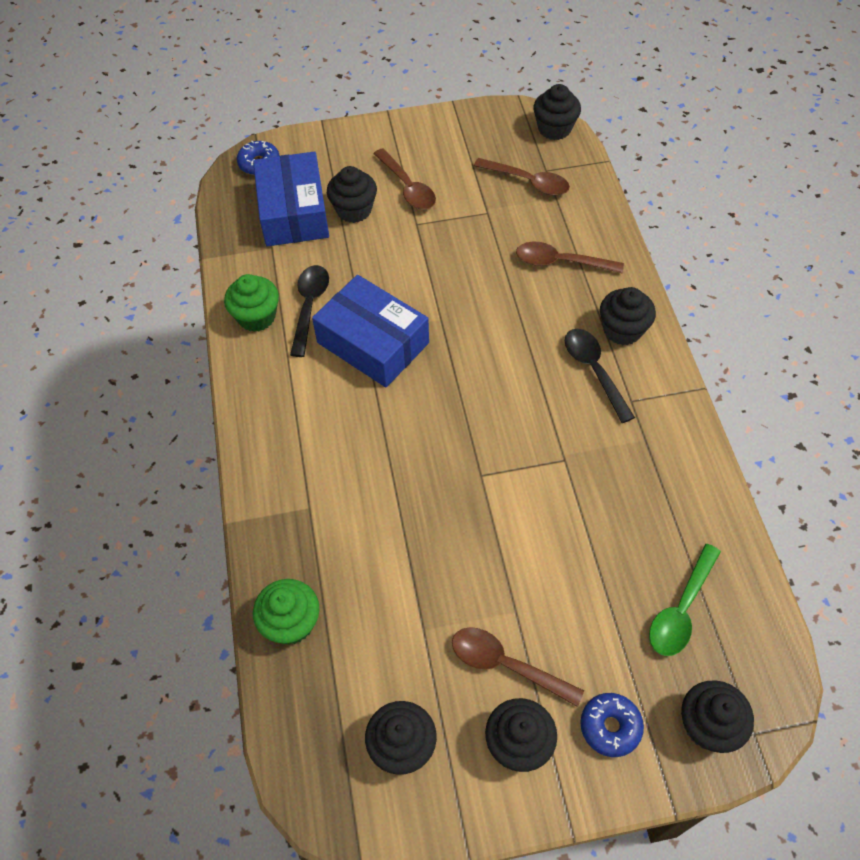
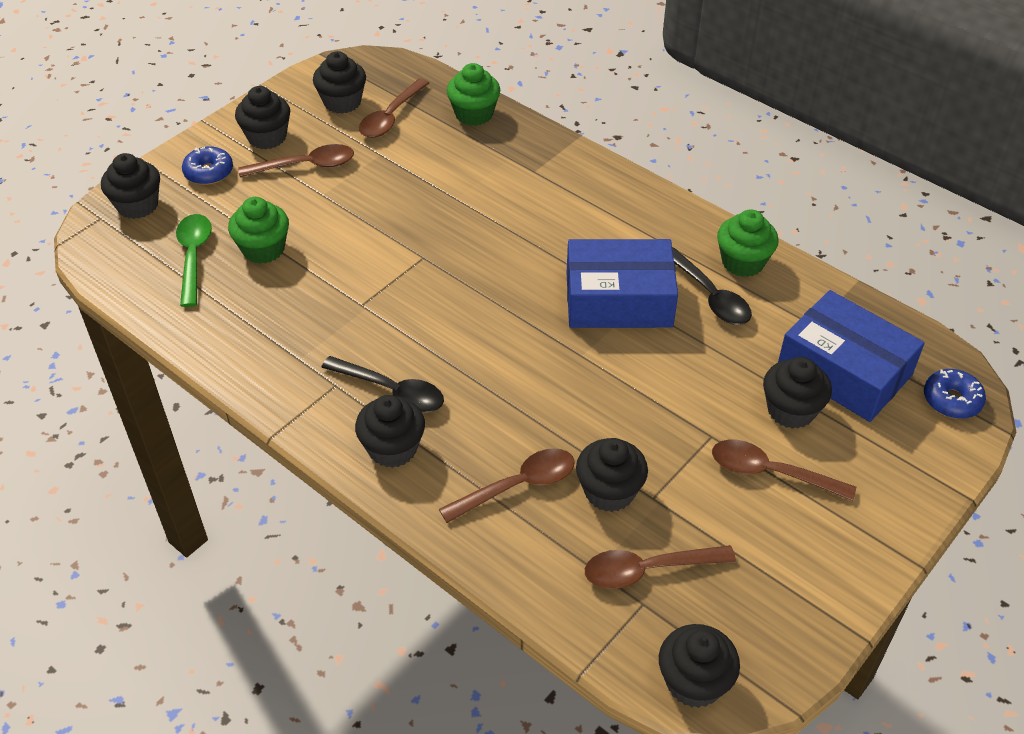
camera: 140 degrees right, 10 degrees down
none -> green cupcake [228,197,289,264]
none -> brown spoon [359,78,429,138]
none -> black cupcake [576,438,648,512]

